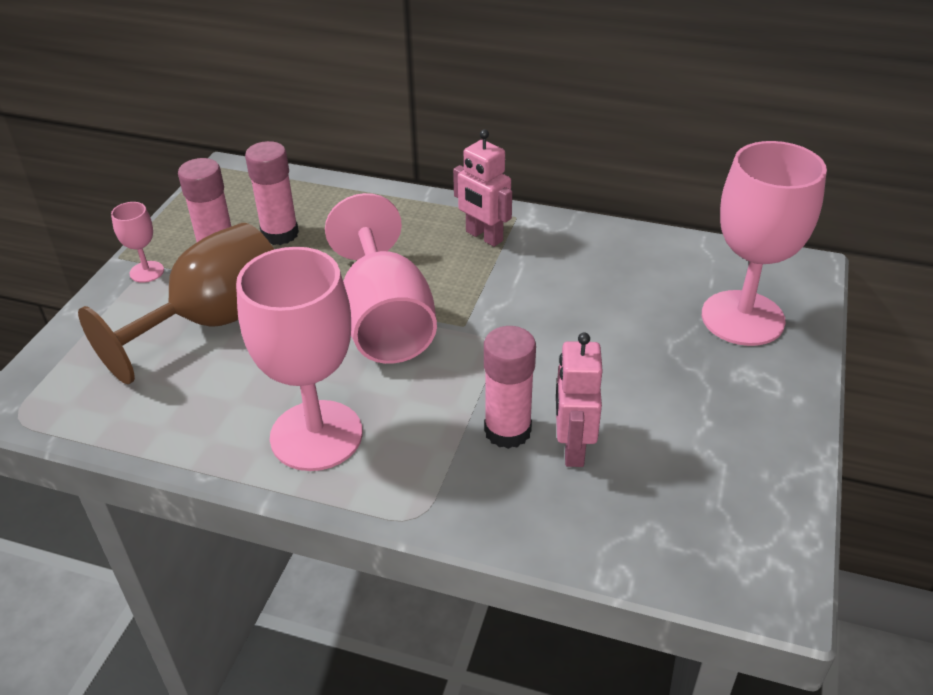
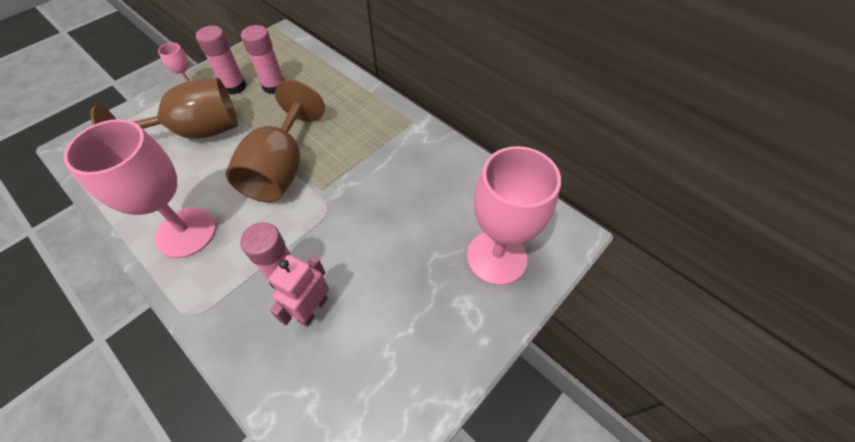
camera: 25 degrees right, 15 degrees up
pink goblet [325,193,437,364] -> brown goblet [226,80,325,203]
pink robot [453,129,512,247] -> none

